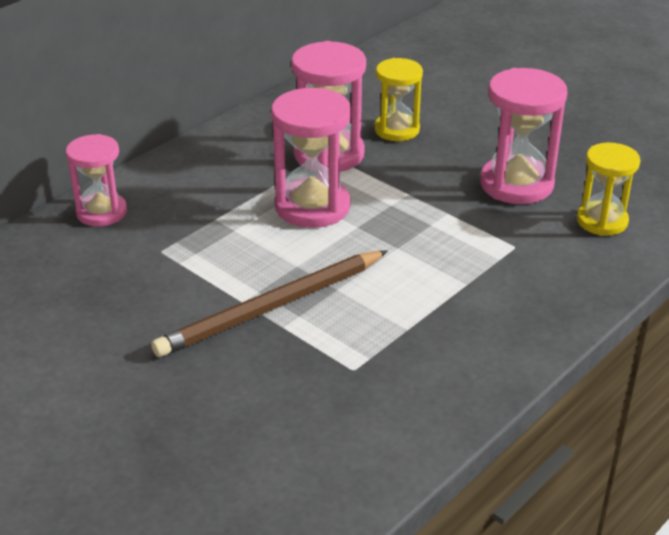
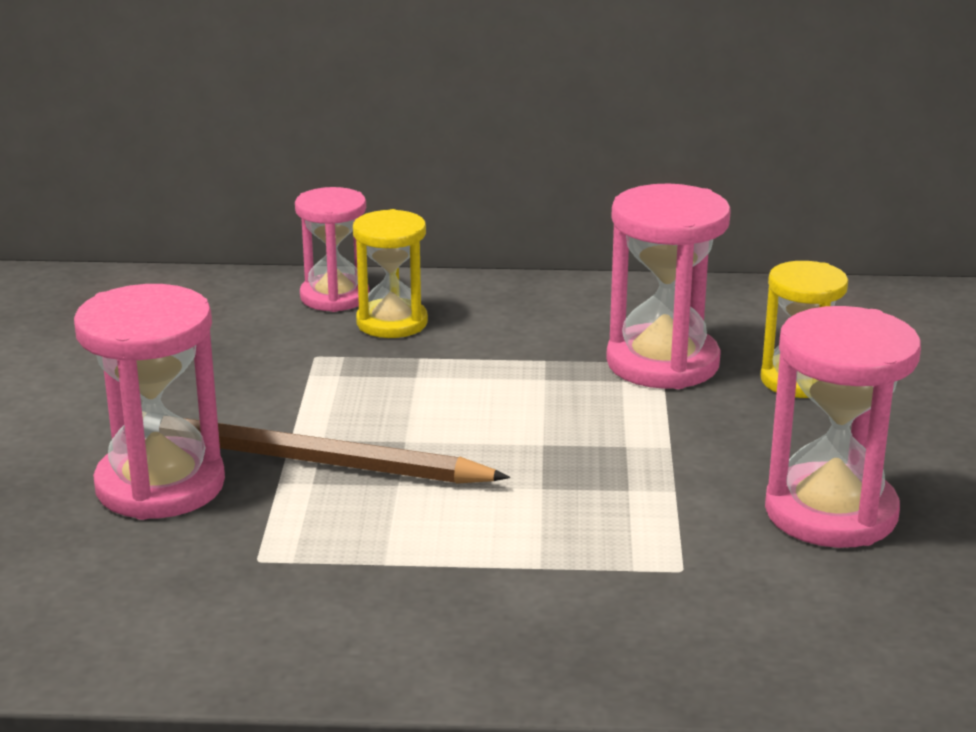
camera: 50 degrees right, 10 degrees down
pink hourglass [271,88,352,228] -> pink hourglass moved to [74,284,225,520]
yellow hourglass [577,142,641,236] -> yellow hourglass moved to [353,209,428,338]

